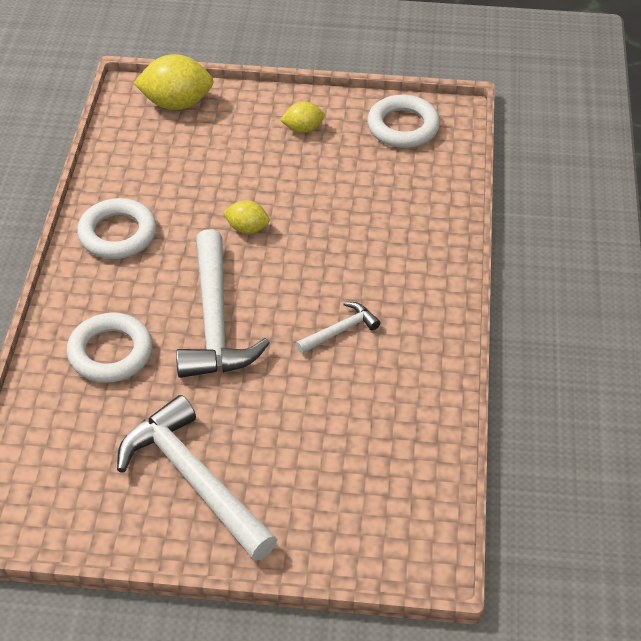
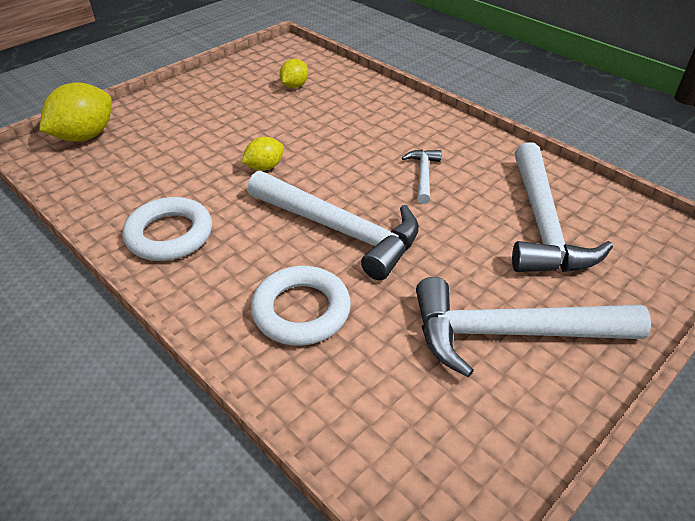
camera: 50 degrees left, 5 degrees down
yellow lemon [280,102,325,133] -> yellow lemon moved to [279,59,309,88]
white ring [367,95,440,148] -> none
none -> white hammer [512,142,613,272]

